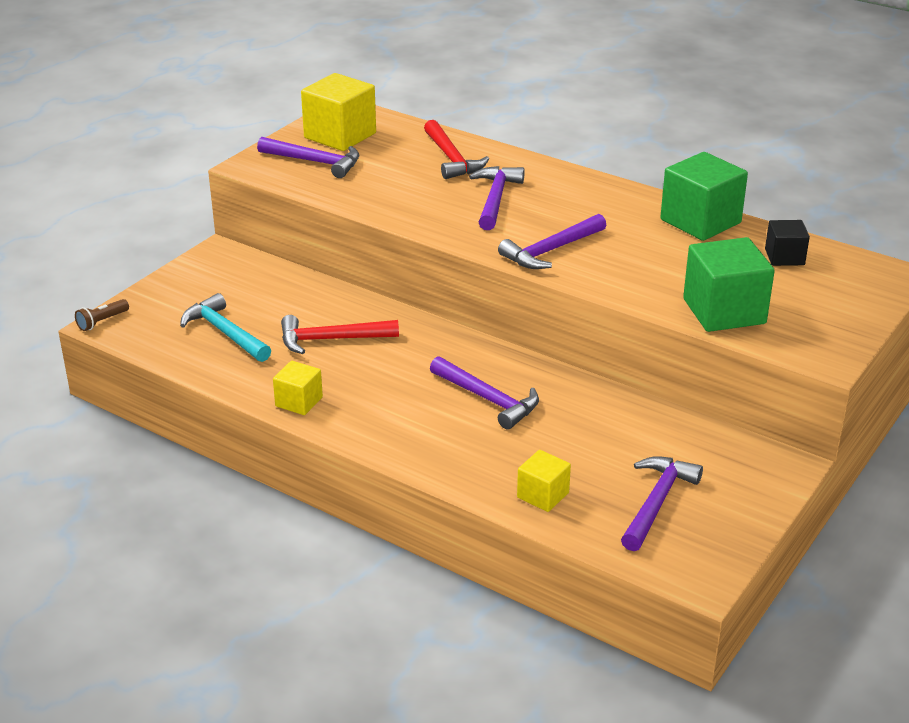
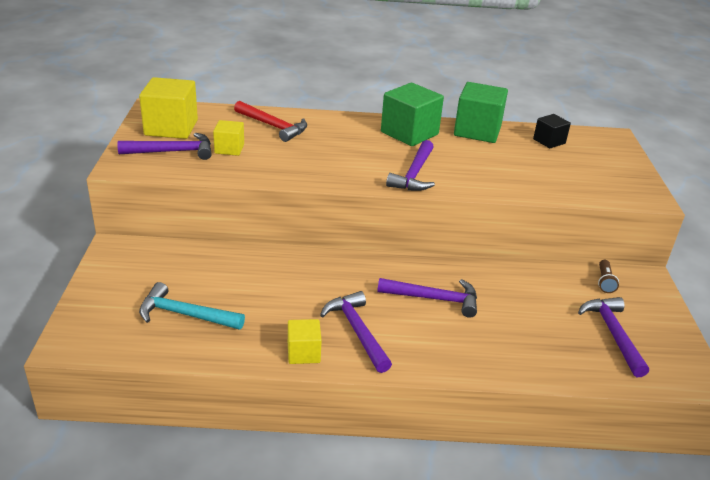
camera: 35 degrees left, 0 degrees up
brown flashlight [75,299,129,331] -> brown flashlight moved to [598,260,619,293]
red hammer [281,315,399,354] -> none
purple hammer [469,166,525,230] -> purple hammer moved to [320,291,392,373]
yellow cube [517,450,571,512] -> yellow cube moved to [213,120,244,156]
green cube [683,237,775,332] -> green cube moved to [381,83,444,146]

